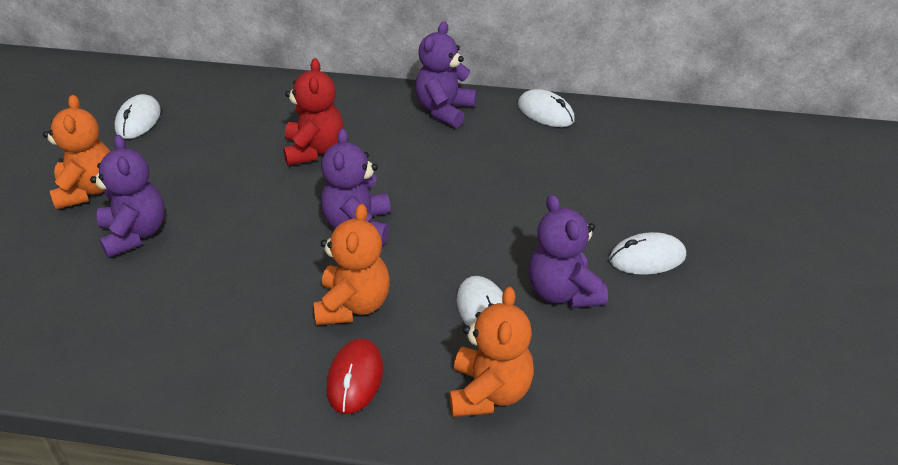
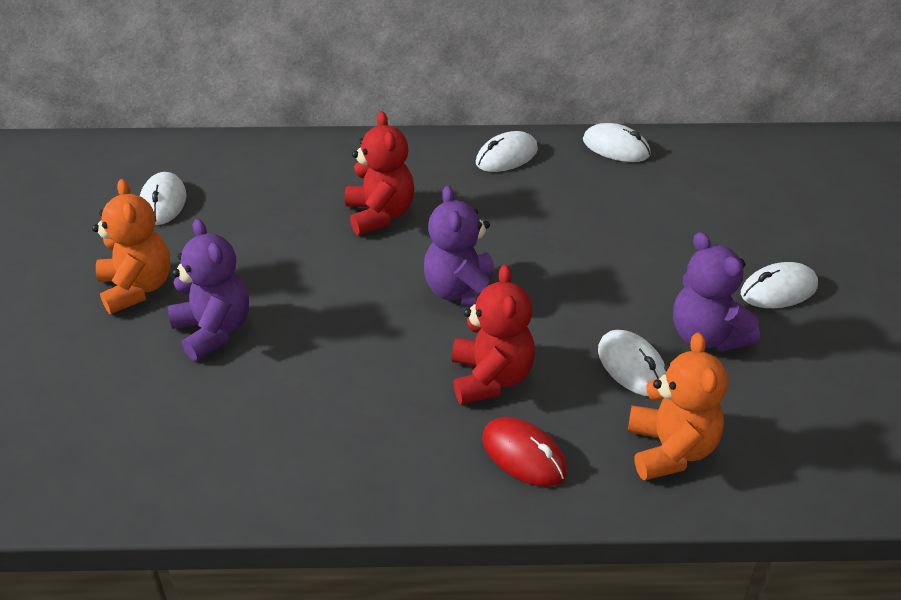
camera: 10 degrees left, 0 degrees up
orange teddy bear [314,204,390,325] -> red teddy bear [452,265,535,404]
red mouse [326,338,383,414] -> red mouse turned 45 degrees counterclockwise [482,417,567,487]
purple teddy bear [415,21,477,128] -> white mouse [476,131,538,172]

